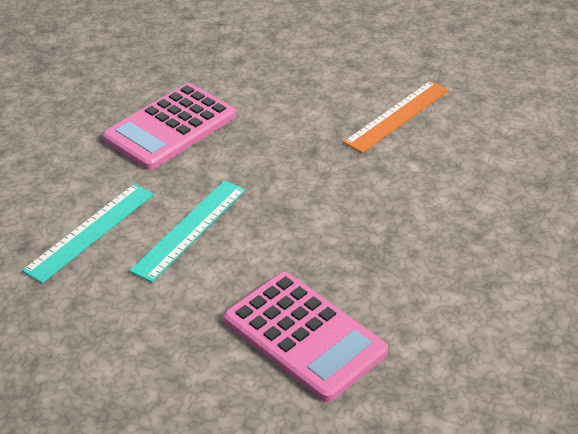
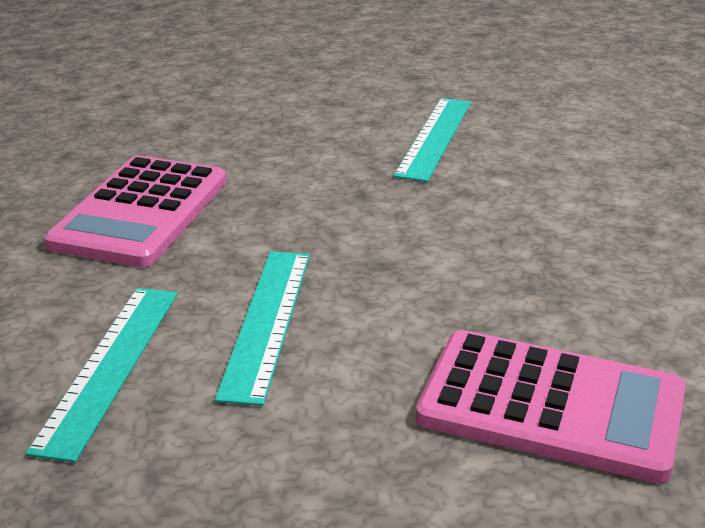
camera: 25 degrees left, 10 degrees down
orange ruler [343,81,449,153] -> turquoise ruler [393,98,471,182]

